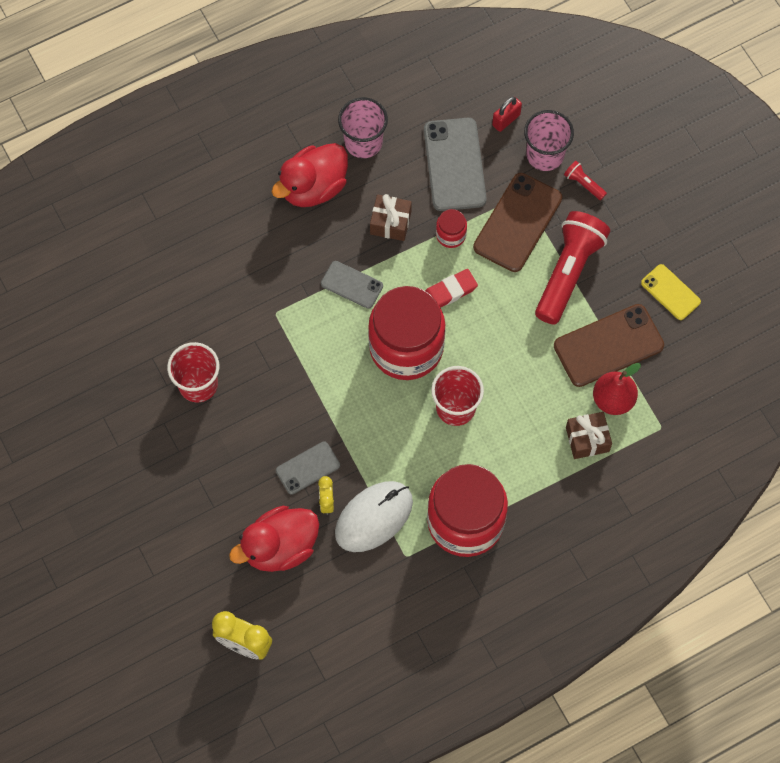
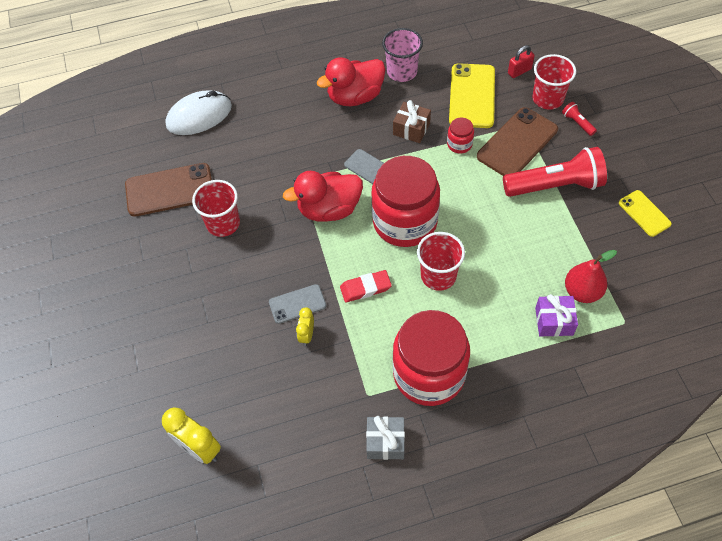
camera: 15 degrees right, 10 degrees down
red duck [229,506,319,572] -> red duck moved to [283,171,363,222]
white mouse [335,481,413,552] -> white mouse moved to [165,90,232,135]
grey phone [424,118,487,211] -> yellow phone [449,63,495,128]
red eraser [425,269,478,308] -> red eraser moved to [340,270,392,303]
pink cup [524,110,574,171] -> red cup [532,54,576,110]
red flashlight [535,211,610,325] -> red flashlight turned 45 degrees clockwise [503,147,607,197]
brown phone [554,304,664,387] -> brown phone moved to [125,163,212,217]
brown gift [566,412,612,459] -> purple gift [535,294,578,336]
none -> grey gift [366,416,405,460]

